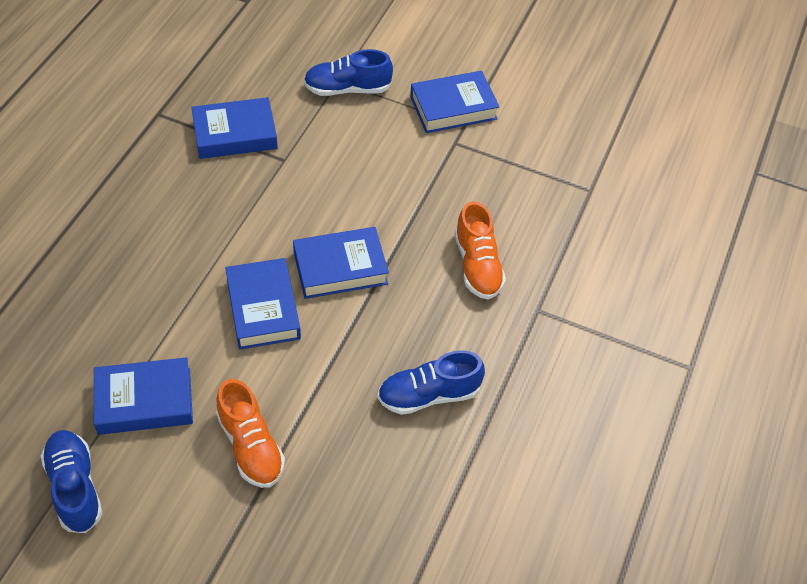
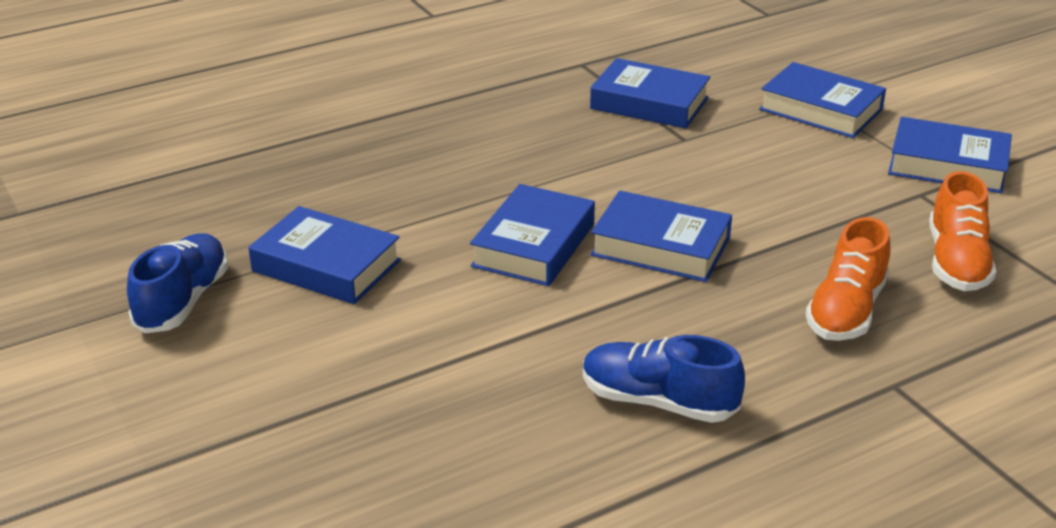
camera: 40 degrees right, 20 degrees down
orange shoe [216,379,285,488] -> orange shoe moved to [929,171,996,291]
blue shoe [304,49,393,96] -> blue book [759,62,886,138]

